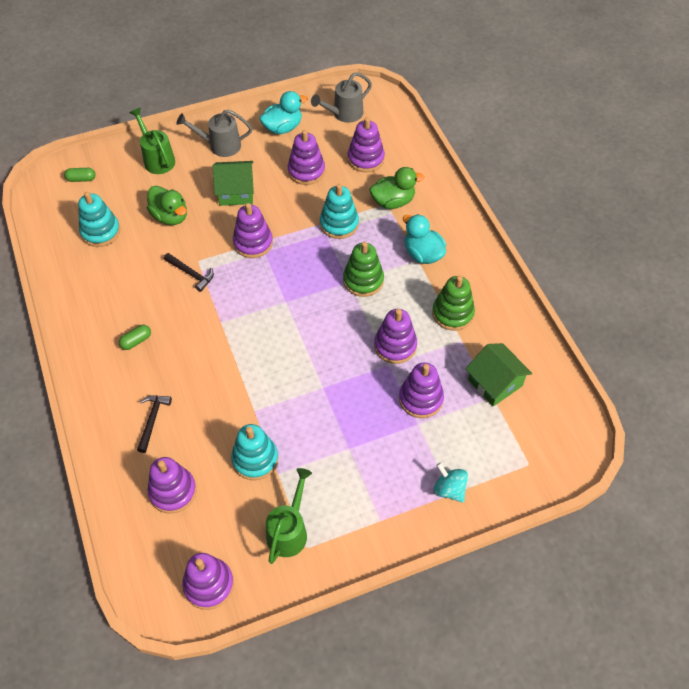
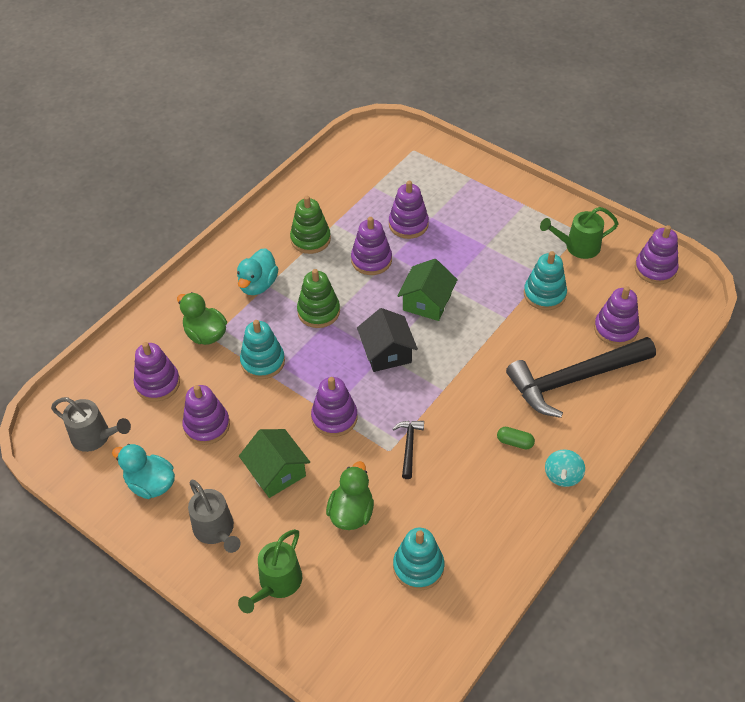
camera: 120 degrees left, 5 degrees down
green capsule [64,168,95,182] -> none
black hammer [137,395,172,453] -> black hammer [506,337,656,418], size x2.35
turquoise spinning top [434,463,468,503] -> turquoise spinning top moved to [545,449,585,487]
green house [465,343,532,407] -> green house moved to [397,259,458,321]
none -> black house [357,308,418,372]

